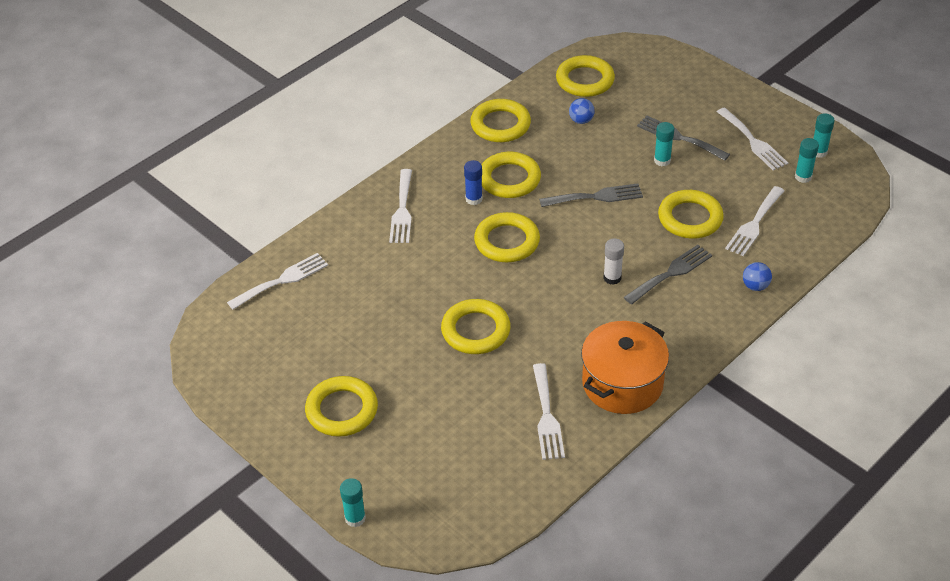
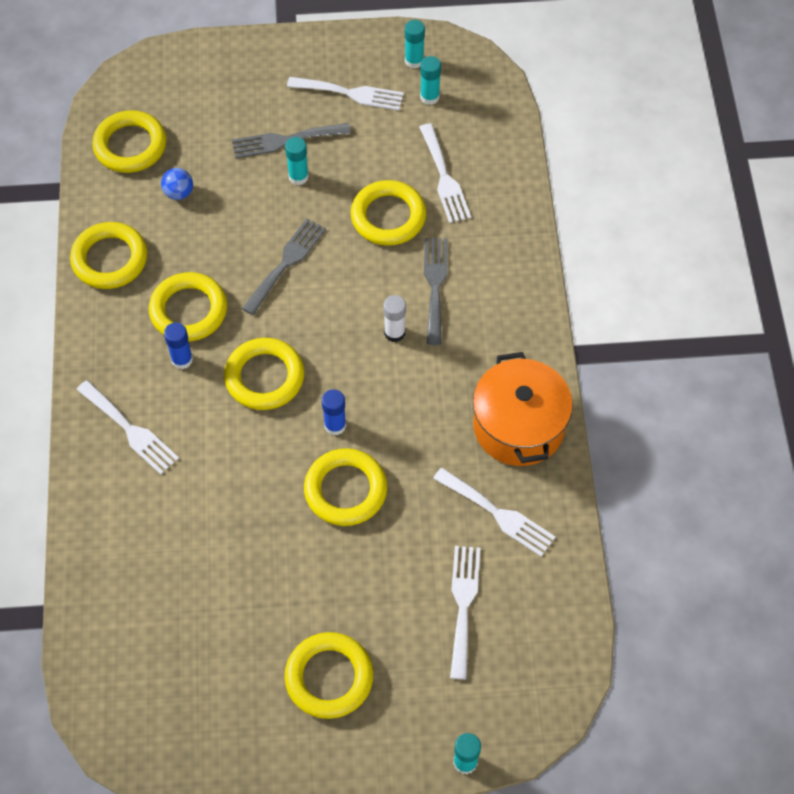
camera: 50 degrees left, 15 degrees up
white fork [227,253,328,310] -> white fork moved to [450,546,480,680]
blue ball [743,262,772,291] -> none
none -> blue glue stick [322,389,346,435]

